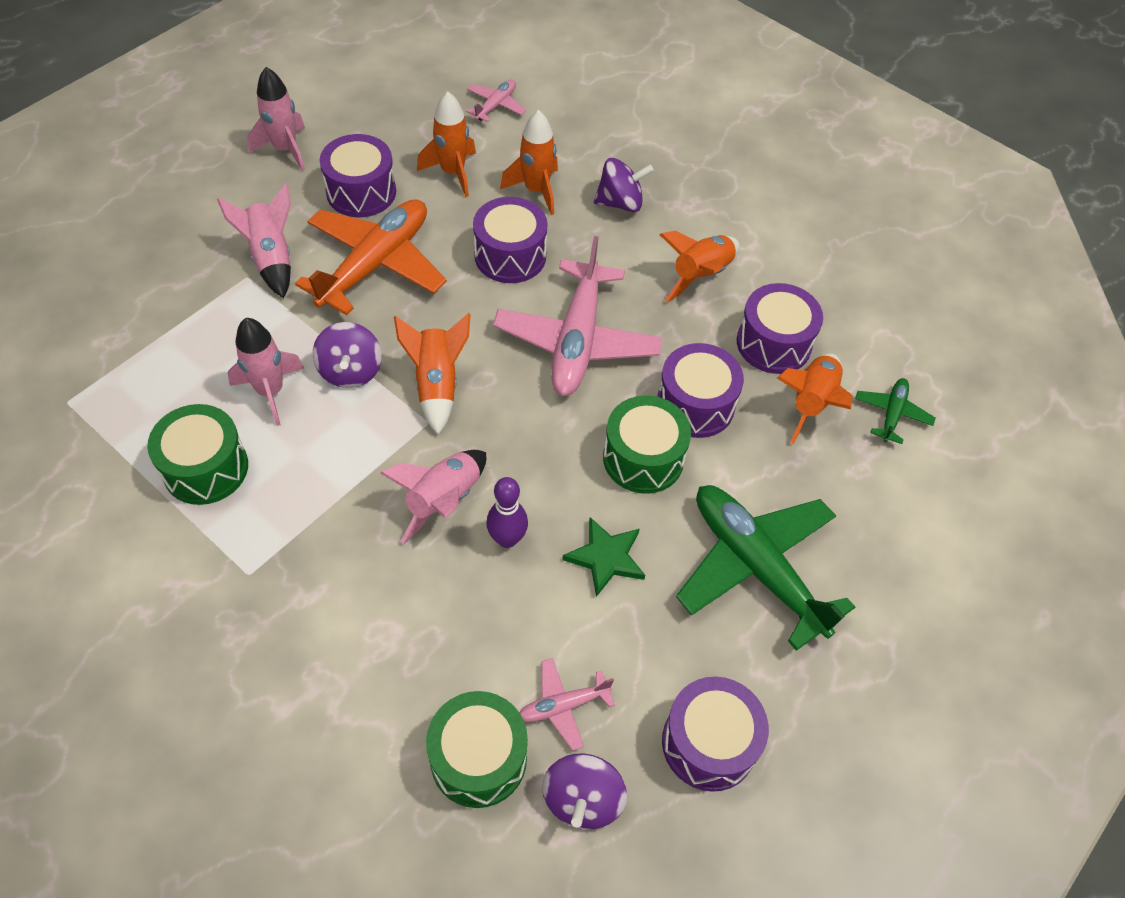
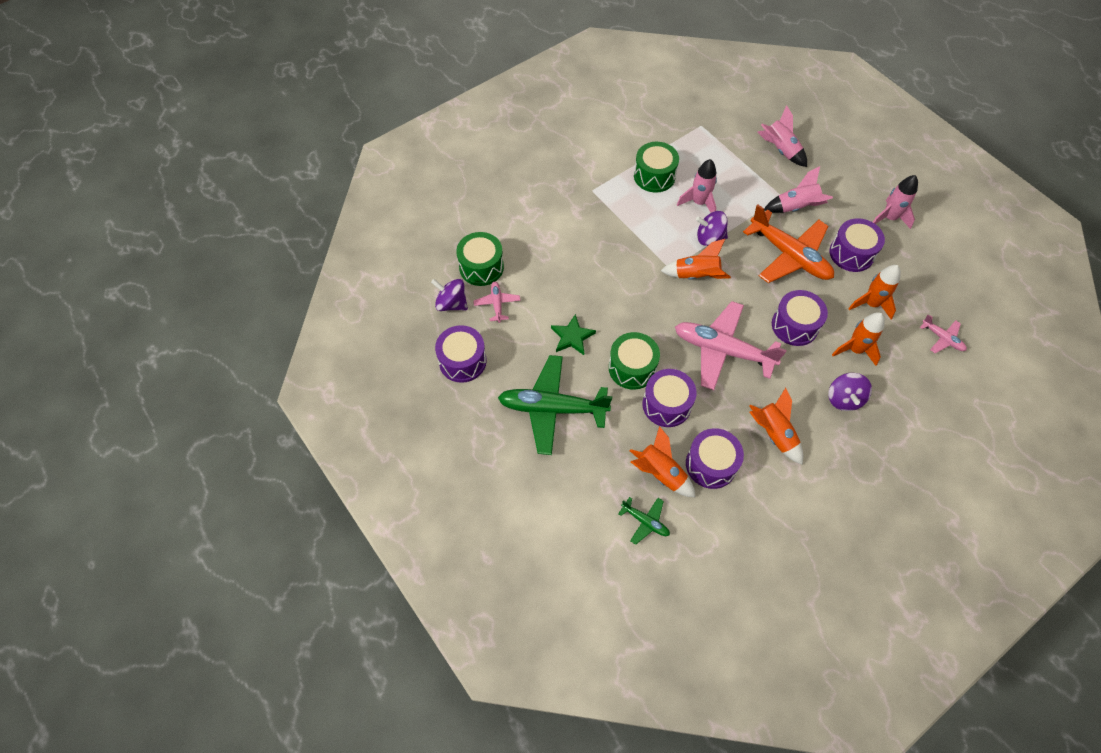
camera: 105 degrees right, 5 degrees up
pink rocket [380,450,486,544] -> pink rocket moved to [758,105,807,167]
purple bowling pin [486,477,528,548] -> none
green plane [676,485,855,651] -> green plane turned 150 degrees counterclockwise [498,355,612,455]

